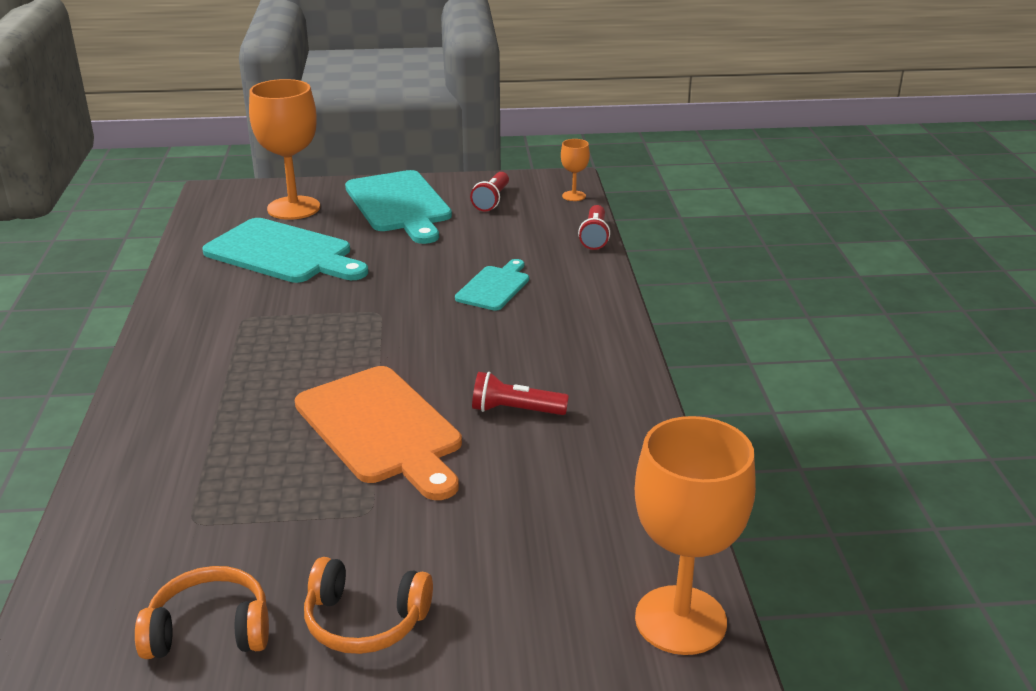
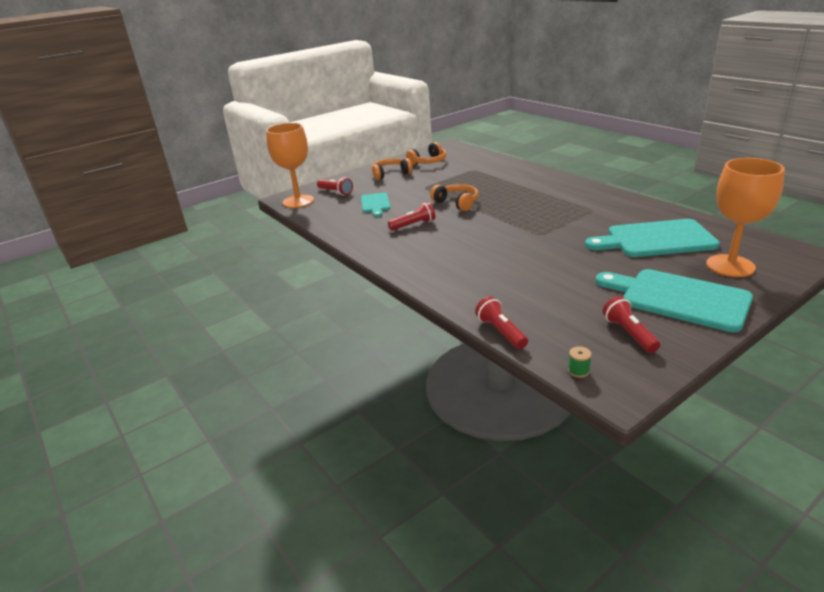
camera: 150 degrees right, 0 degrees up
orange cutting board [295,366,462,500] -> orange headphones [430,184,479,211]
turquoise cutting board [455,259,529,311] -> turquoise cutting board moved to [361,193,390,217]
orange goblet [561,139,590,201] -> green spool [568,347,592,378]
none -> red flashlight [317,177,353,195]

